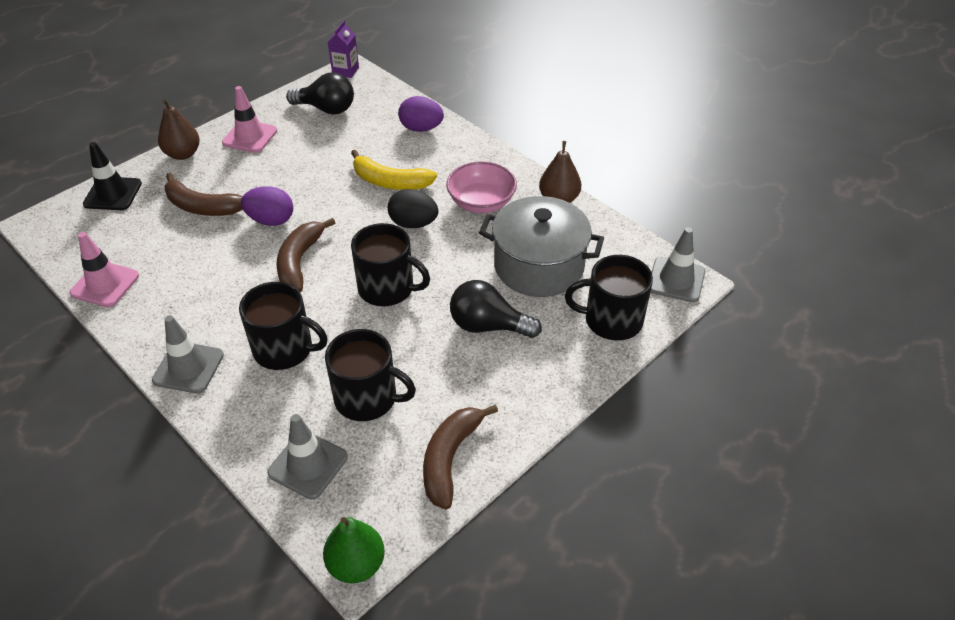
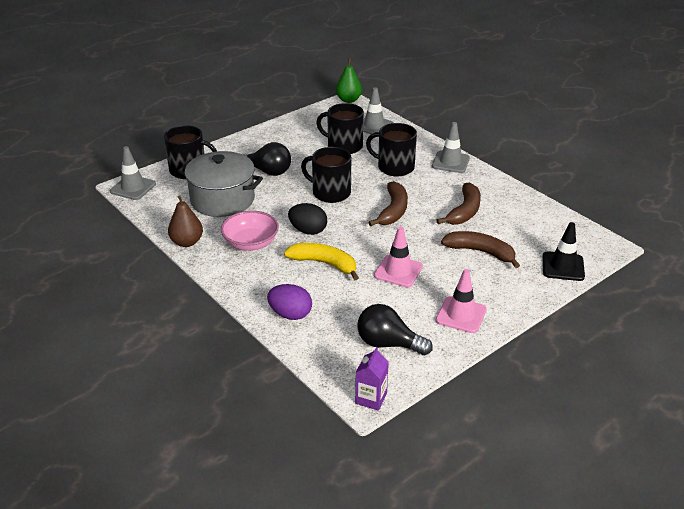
camera: 175 degrees left, 10 degrees down
pink traffic cone [70,232,139,307] -> pink traffic cone moved to [374,227,423,287]
brown pear [158,99,200,160] -> none
purple egg [241,186,293,226] -> none
brown banana [423,405,498,509] -> brown banana moved to [436,182,481,225]

